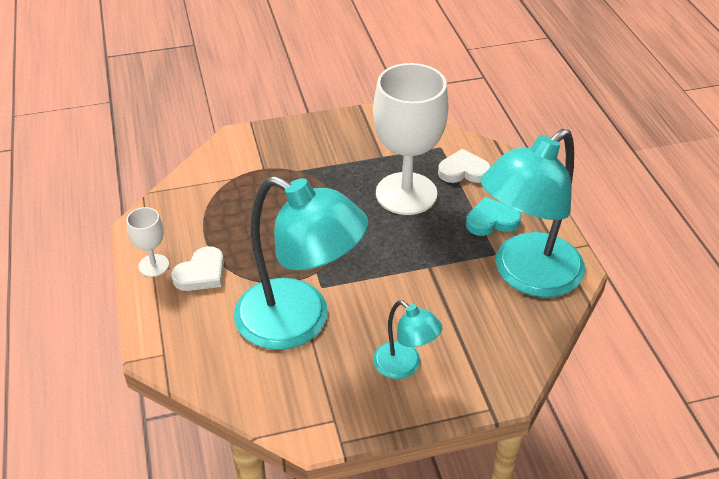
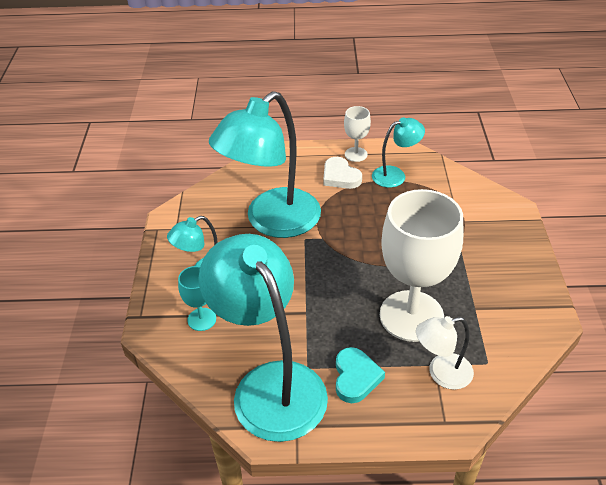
camera: 105 degrees right, 0 degrees up
white heart [438,149,491,183] -> white lamp [416,316,474,390]
none -> turquoise goblet [178,266,216,331]
none -> turquoise lamp [372,117,425,188]

